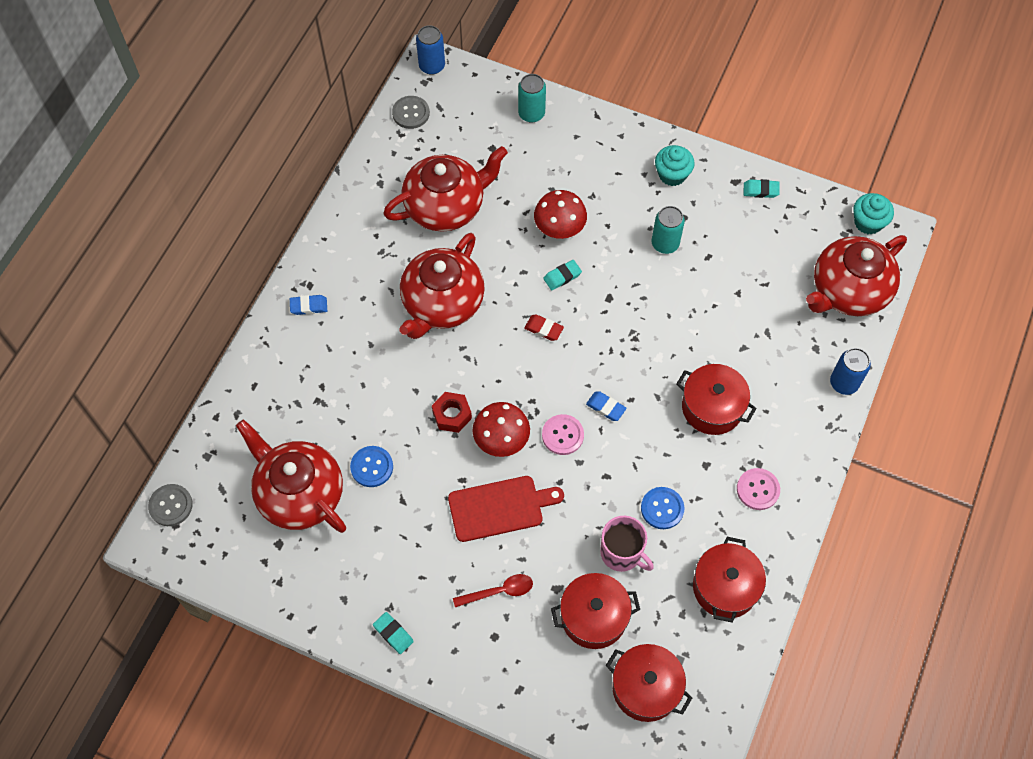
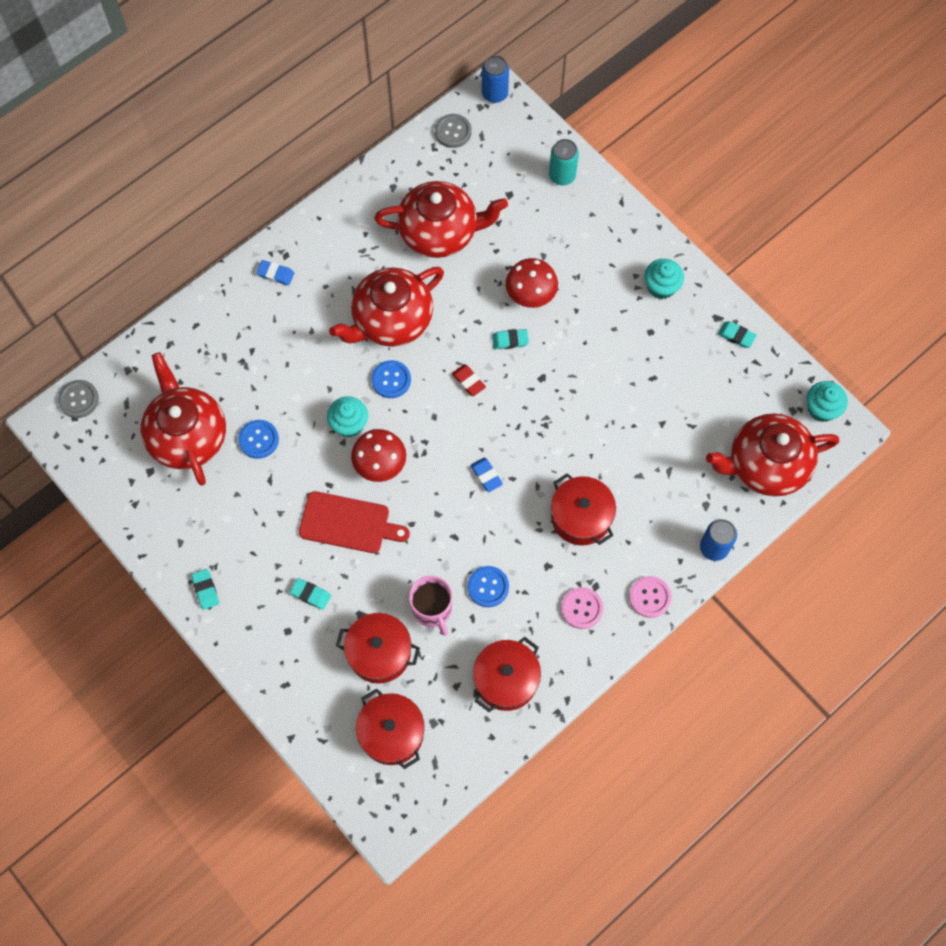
camera: 25 degrees right, 5 degrees up
red nut [432,392,472,433] -> turquoise cupcake [327,396,368,437]
red spoon [453,574,533,607] -> turquoise eraser [290,578,331,610]
pink button [542,414,584,455] -> pink button moved to [629,576,671,618]
turquoise can [652,206,685,254] -> none
none -> blue button [371,360,411,398]

